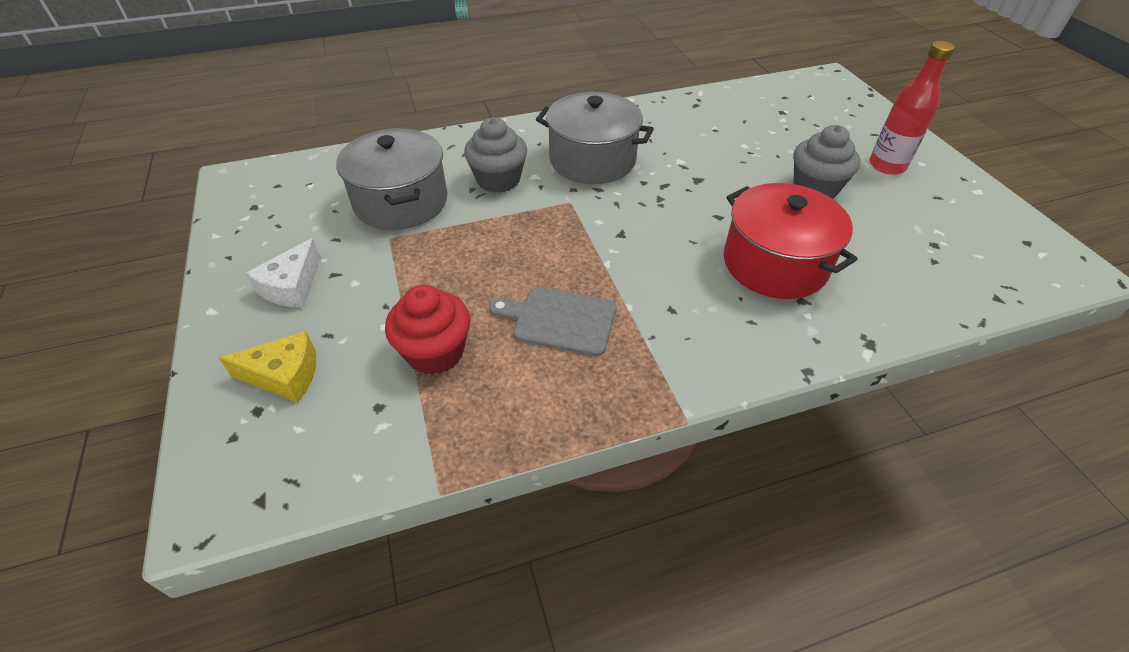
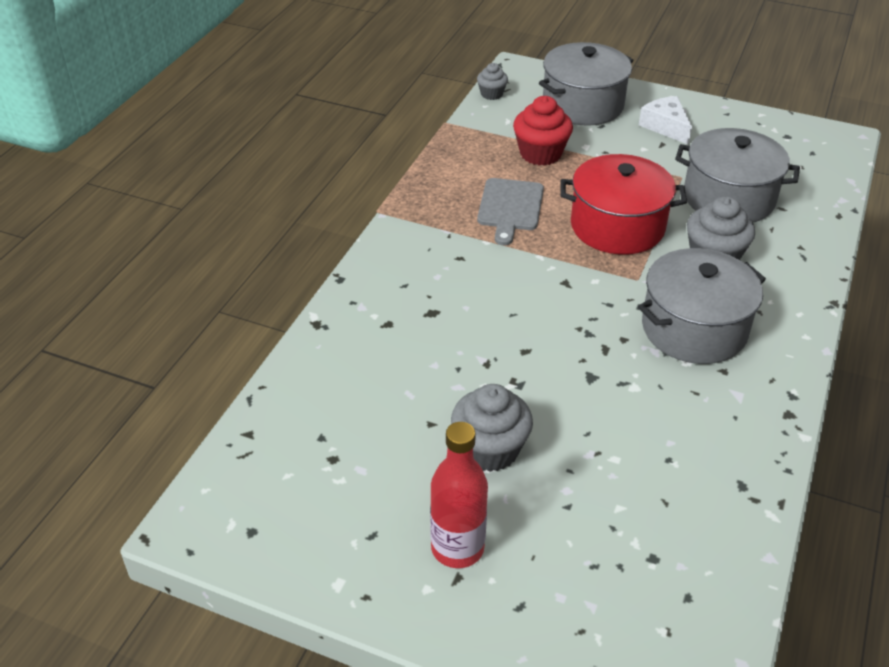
camera: 130 degrees right, 5 degrees down
yellow cheese [219,331,316,403] -> grey pot [539,42,633,126]
grey cutting board [489,287,617,356] -> grey cutting board turned 135 degrees clockwise [477,178,544,245]
red pot [724,183,857,299] -> red pot moved to [561,154,687,254]
none -> grey cupcake [477,63,508,100]

